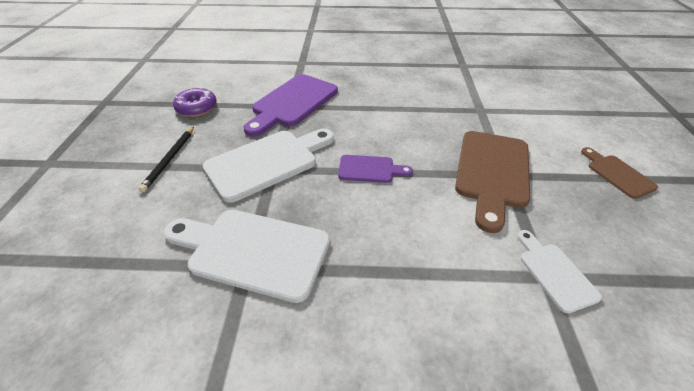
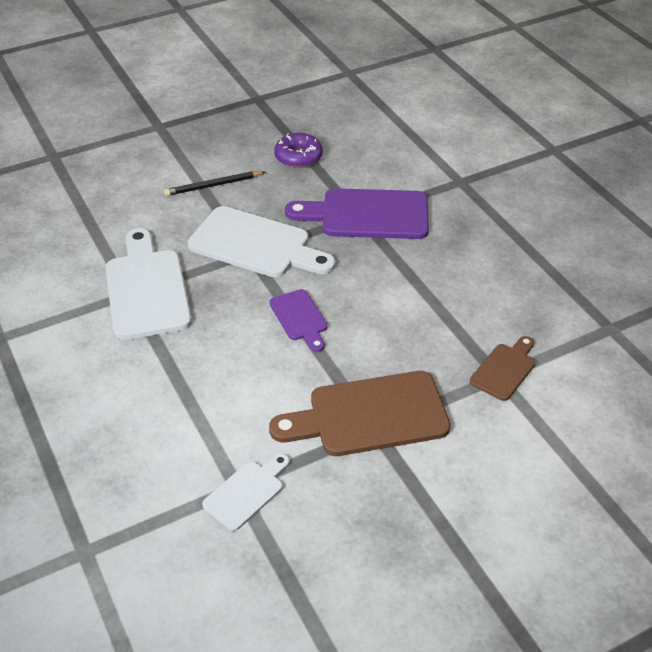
camera: 60 degrees right, 0 degrees up
brown cutting board [581,147,658,199] -> brown cutting board moved to [470,336,535,401]

